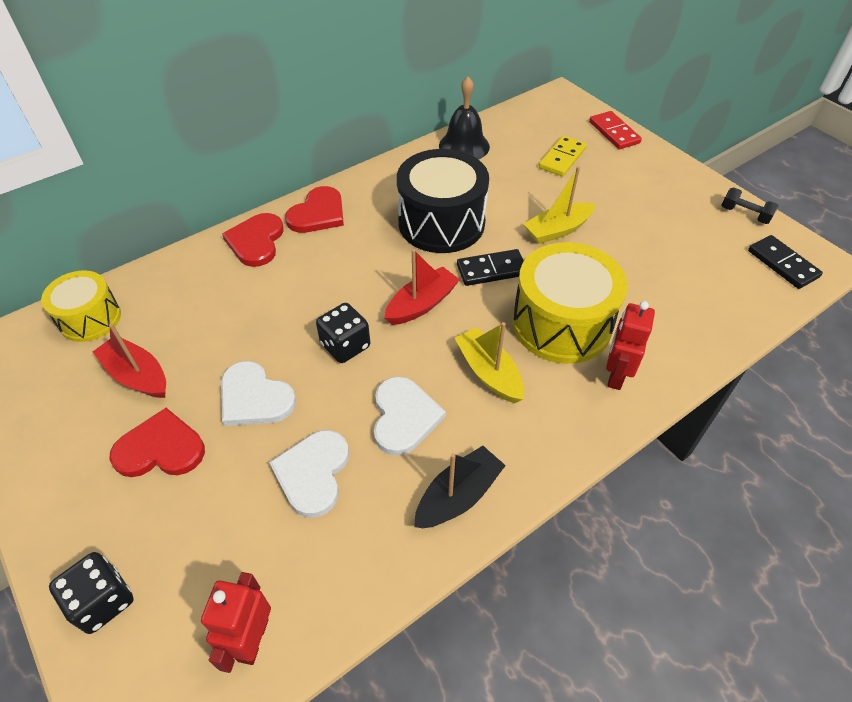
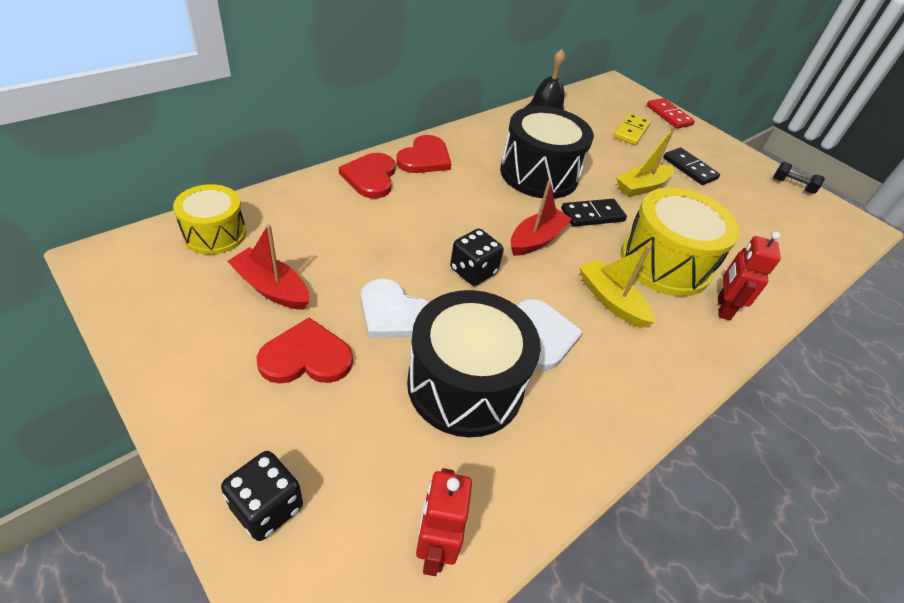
camera: 10 degrees left, 5 degrees down
white heart [269,430,349,518] -> black drum [407,290,541,437]
black boat [414,446,506,528] -> none
black domino [748,235,823,289] -> black domino moved to [663,148,720,185]

